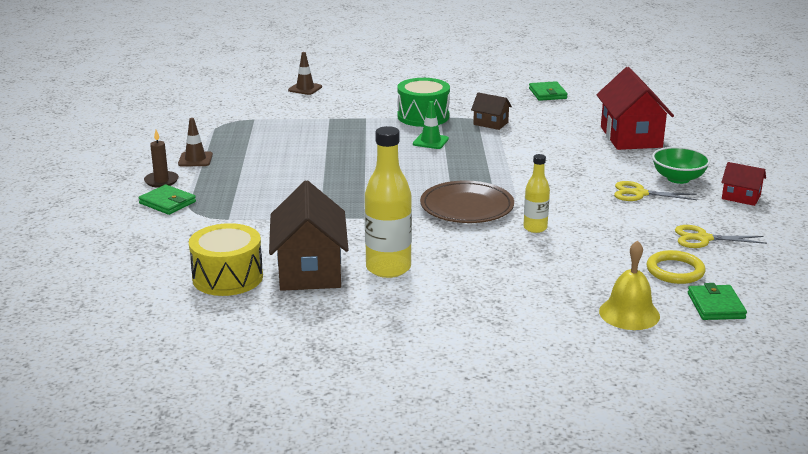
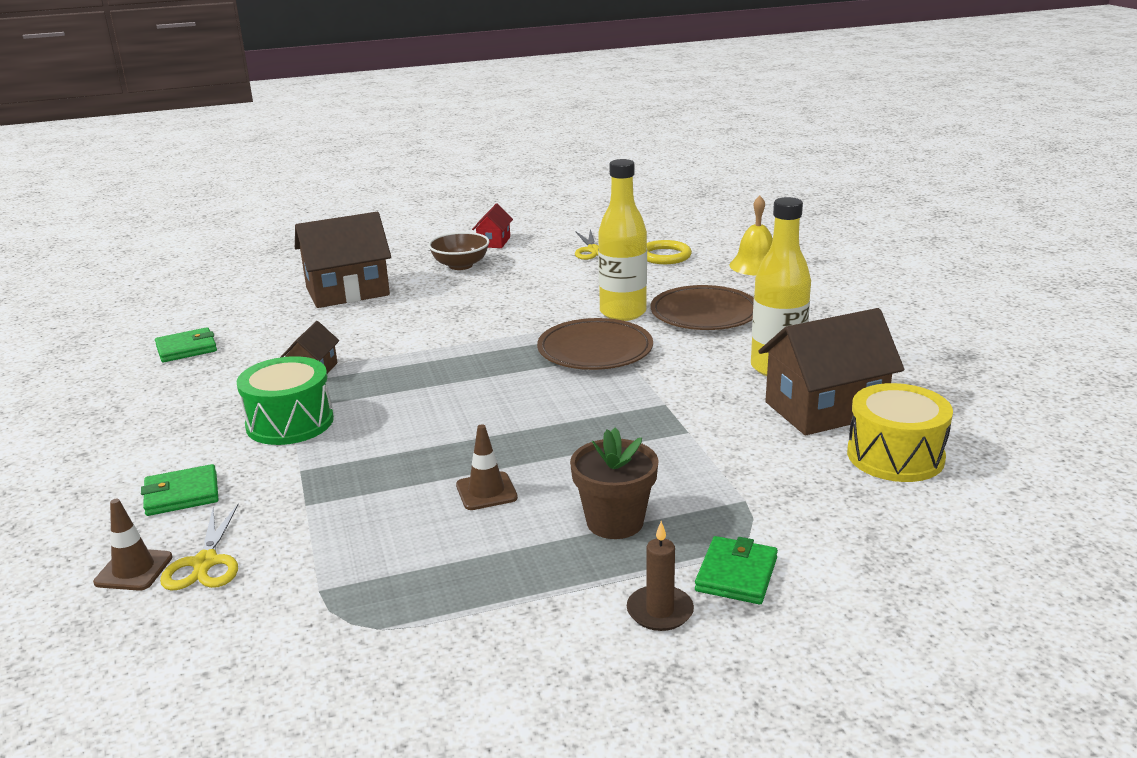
camera: 105 degrees left, 0 degrees up
brown traffic cone [178,118,213,166] -> brown traffic cone moved to [456,424,518,510]
green traffic cone [413,101,449,149] -> none
yellow bottle [523,154,550,233] -> yellow bottle [598,159,647,321], size x1.77
red house [597,67,674,150] -> brown house [295,212,391,308]
yellow scissors [614,181,697,201] -> yellow scissors moved to [160,504,239,591]
green bowl [652,147,710,184] -> brown bowl [428,232,489,270]
green wallet [688,283,747,320] -> green wallet moved to [141,464,218,516]
none -> brown flower pot [570,428,659,539]
none -> brown plate [651,285,754,330]

